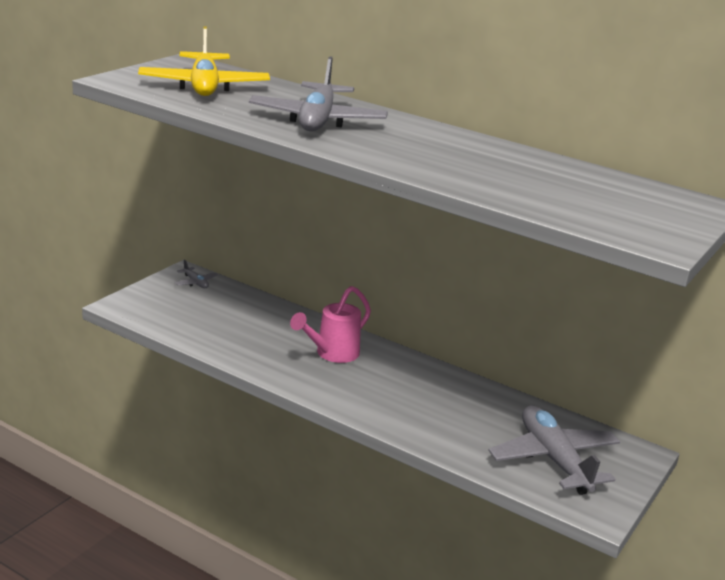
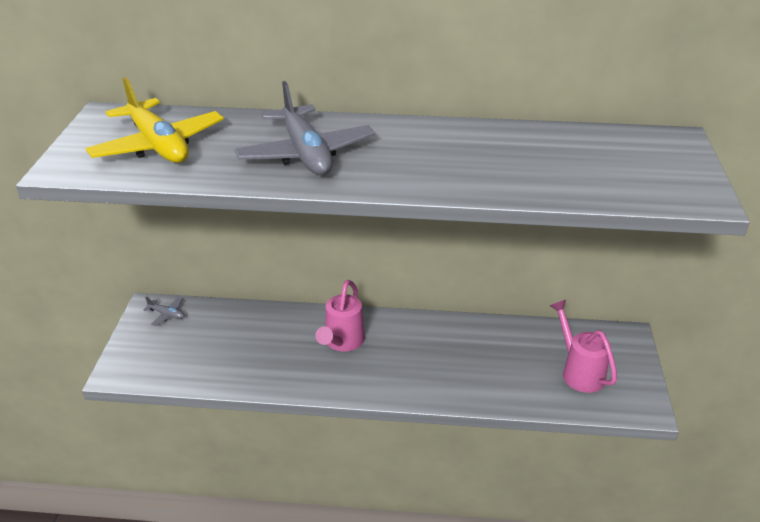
camera: 25 degrees left, 10 degrees up
grey plane [488,405,620,495] -> pink watering can [550,300,617,393]

